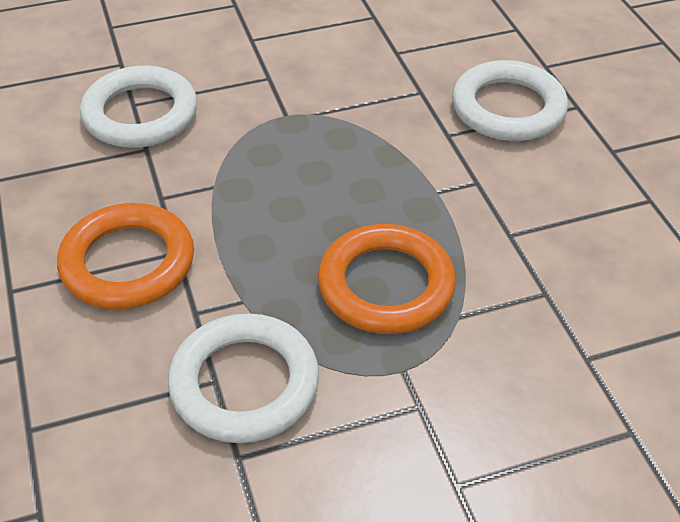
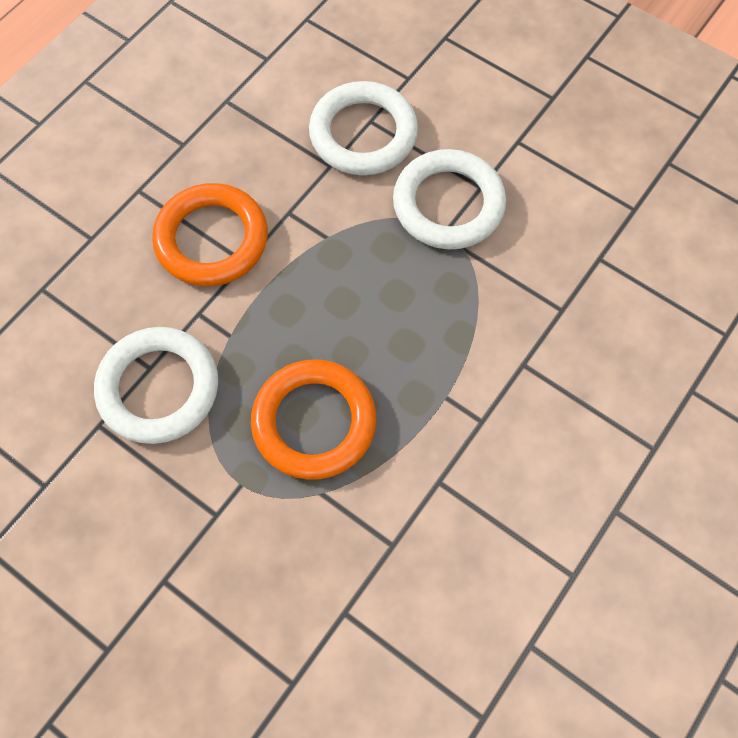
camera: 55 degrees right, 20 degrees up
white ring [452,60,568,141] -> white ring moved to [393,149,506,249]

